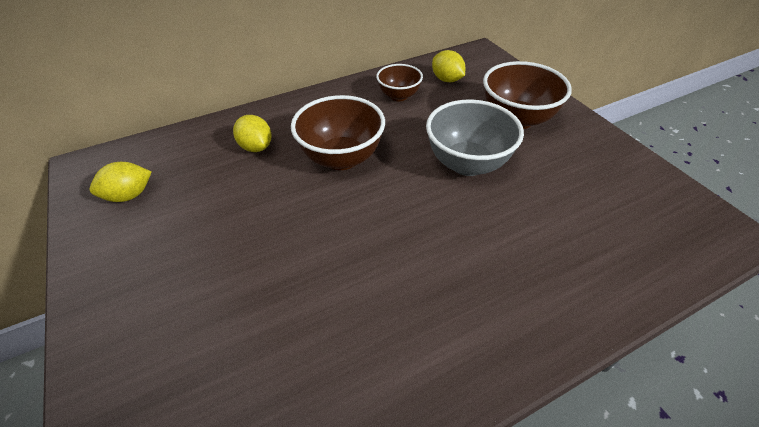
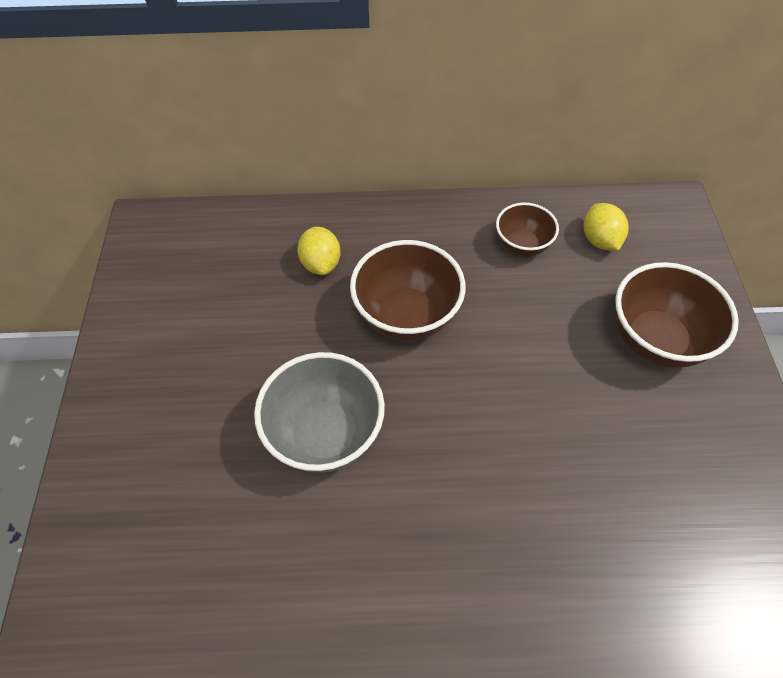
camera: 25 degrees right, 10 degrees up
yellow lemon [90,162,151,202] -> none
grey bowl [426,99,524,176] -> grey bowl moved to [254,352,385,473]

